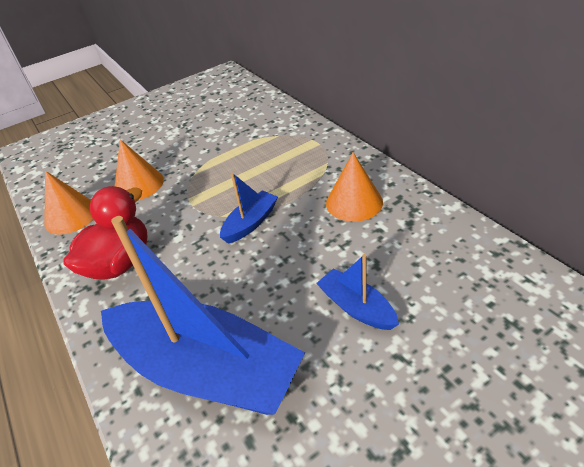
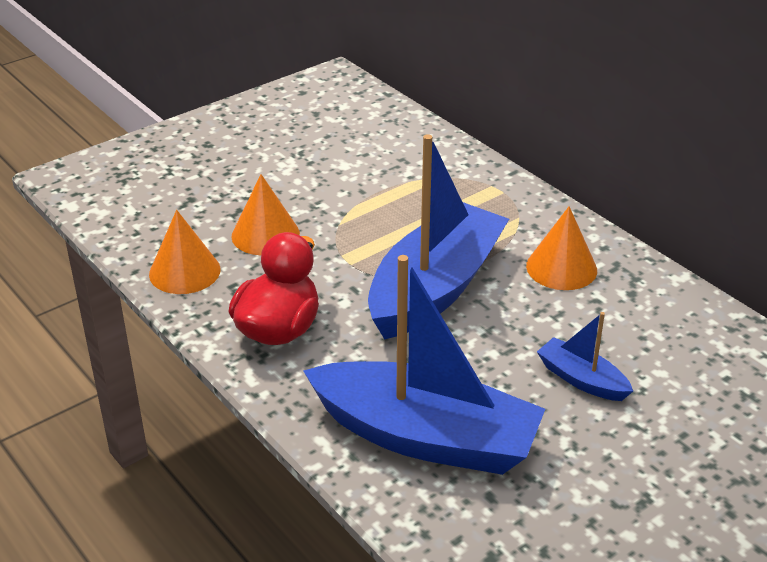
camera: 10 degrees left, 5 degrees down
blue boat [220,173,278,244] -> blue boat [368,134,509,340], size x2.22

